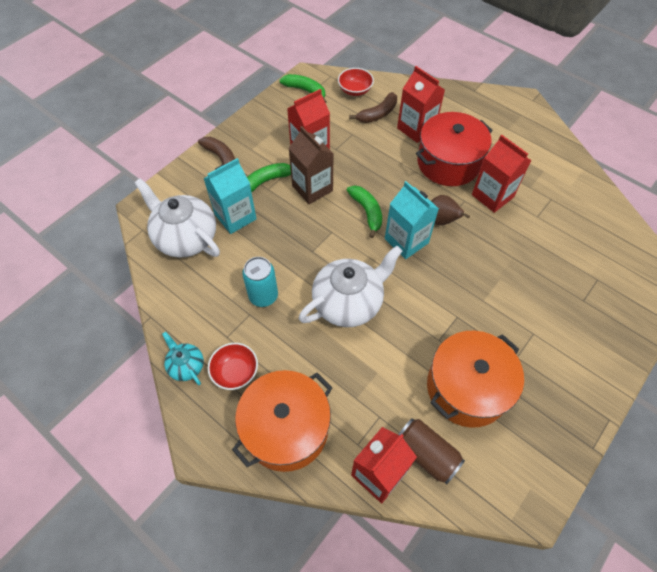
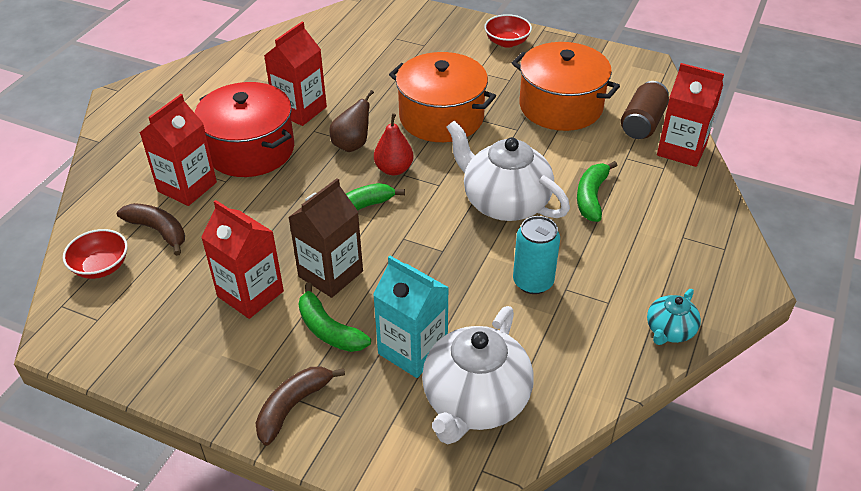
camera: 105 degrees left, 15 degrees down
red bowl [208,343,258,390] -> red bowl moved to [484,14,532,48]
orange pot [232,370,332,472] -> orange pot moved to [389,52,496,142]
green banana [280,74,327,103] -> green banana moved to [577,161,618,222]
turquoise carton [385,181,439,259] -> red pear [374,113,413,175]

